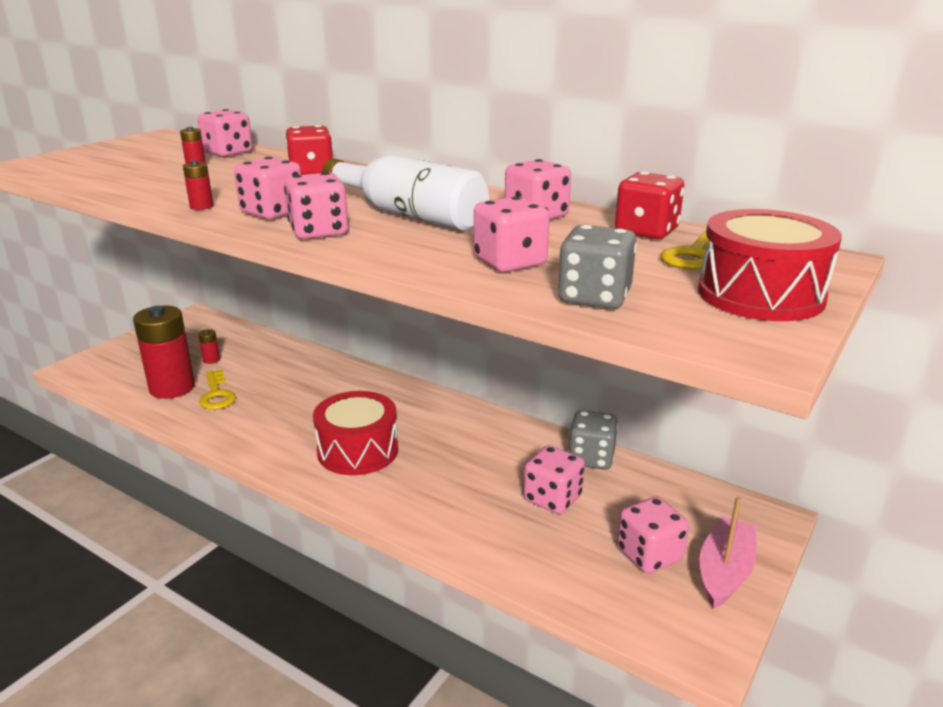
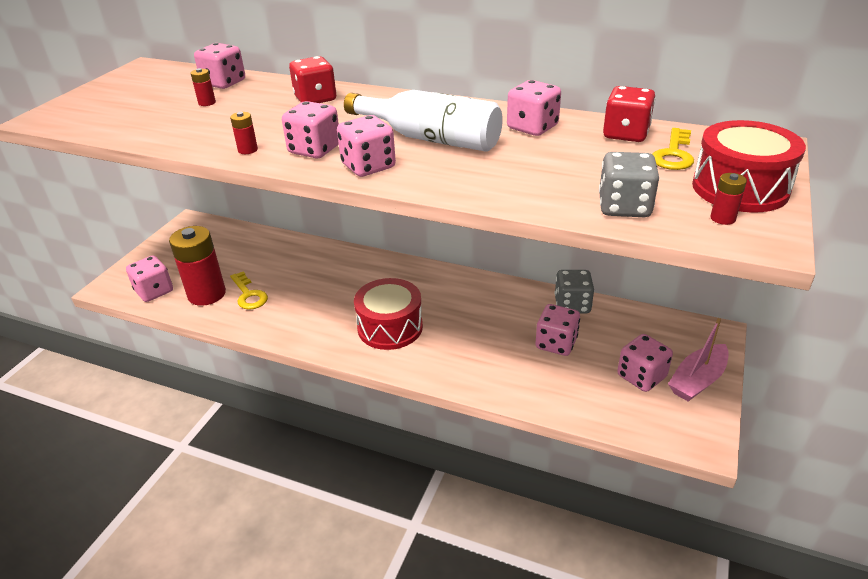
camera: 10 degrees left, 10 degrees up
red battery [198,329,220,364] -> red battery moved to [710,173,747,225]
pink dice [474,196,550,272] -> pink dice moved to [126,256,173,302]
pink boat [700,497,756,609] -> pink boat turned 150 degrees counterclockwise [668,318,729,401]

